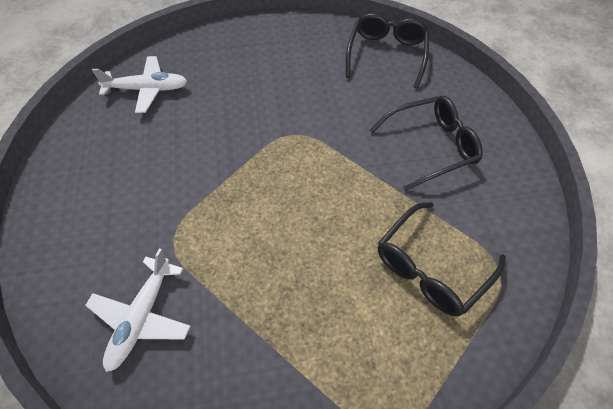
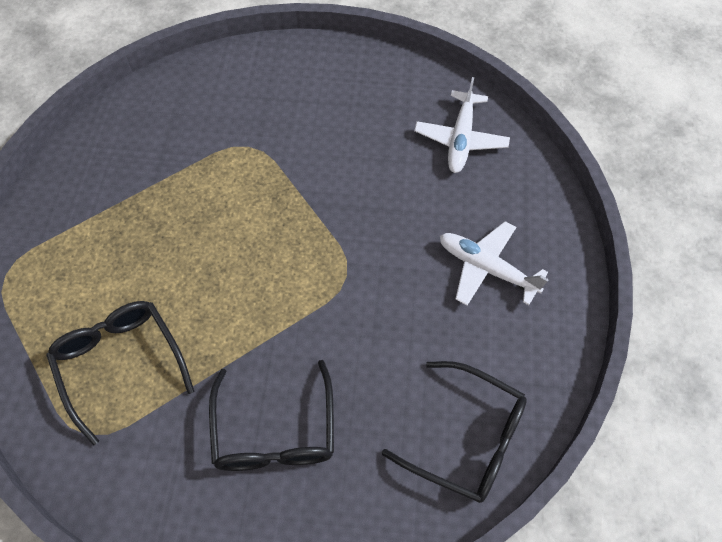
camera: 105 degrees right, 5 degrees up
white plane [85,248,191,372] -> white plane moved to [440,221,549,306]

